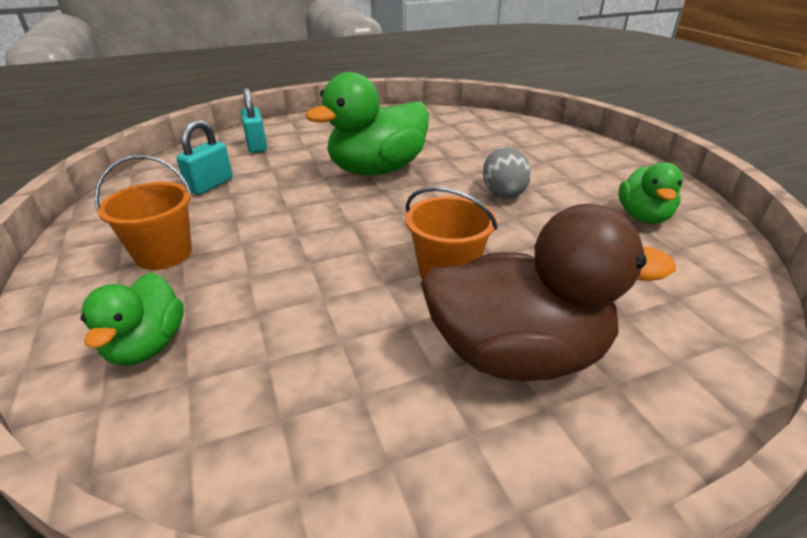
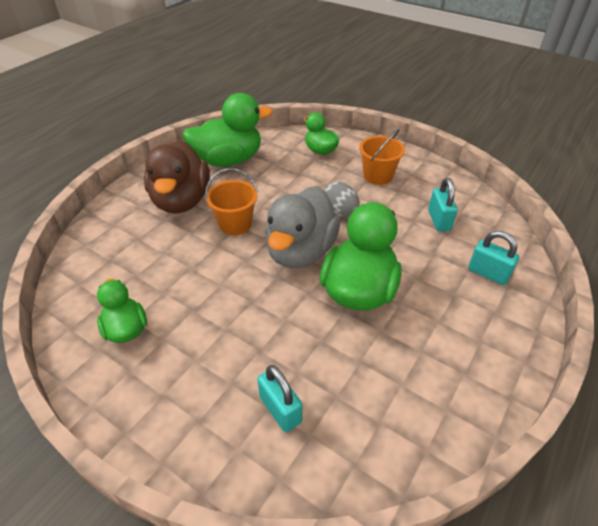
camera: 145 degrees right, 10 degrees up
brown duck [420,204,676,381] -> brown duck turned 60 degrees counterclockwise [144,140,210,214]
grey egg [483,146,531,199] -> grey egg moved to [324,181,360,217]
none -> green duck [182,93,273,167]
none -> turquoise padlock [257,365,302,432]
none -> grey duck [265,186,340,269]

